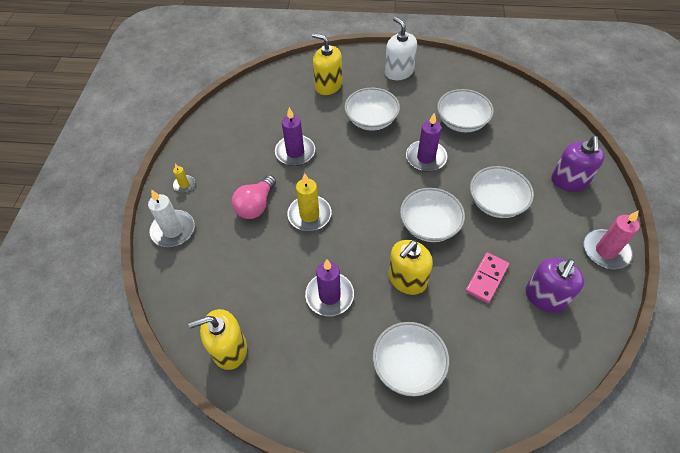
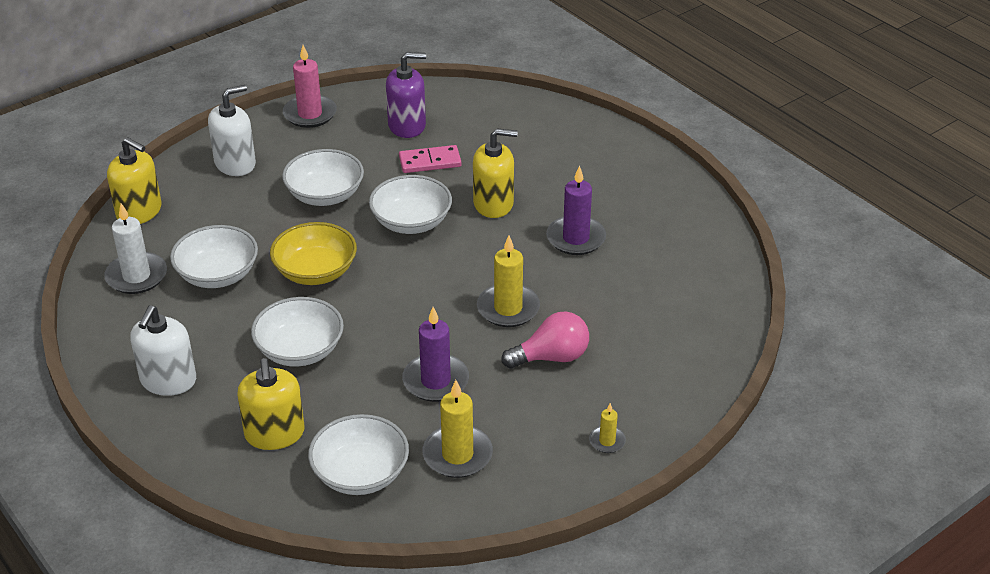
camera: 135 degrees left, 15 degrees down
white candle [148,189,195,247] -> white candle moved to [104,203,167,294]
yellow soap dispenser [188,309,247,370] -> yellow soap dispenser moved to [107,137,161,224]
white bowl [373,322,449,396] -> white bowl moved to [308,414,409,495]
purple candle [406,112,447,172] -> yellow bowl [270,222,357,285]
purple soap dispenser [551,136,605,192] -> white soap dispenser [208,85,256,176]
none -> yellow candle [423,380,493,478]

